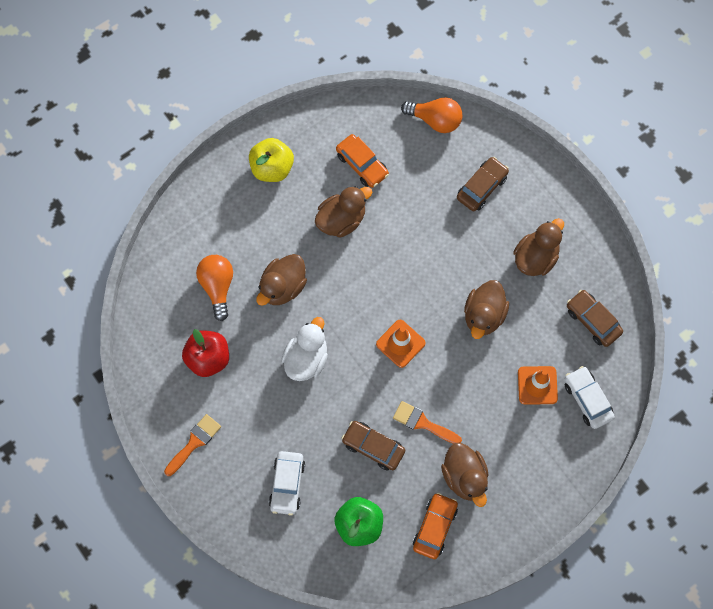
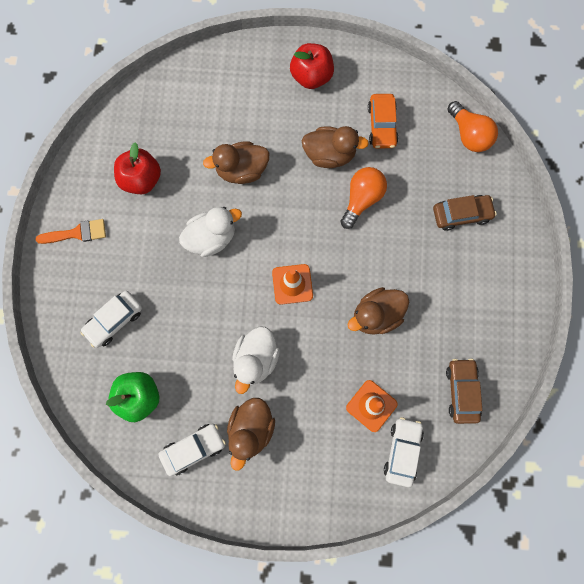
camera: 40 degrees right, 5 degrees up
orange light bulb [196,255,233,321] -> orange light bulb moved to [341,167,387,229]
yellow apple [249,138,294,182] -> red apple [290,43,334,89]
brown car [341,421,405,470] -> none
orange brush [393,401,462,444] -> white duck [232,326,280,394]
orange car [413,493,458,559] -> white car [158,424,226,476]
brown duck [513,218,564,276] -> none

